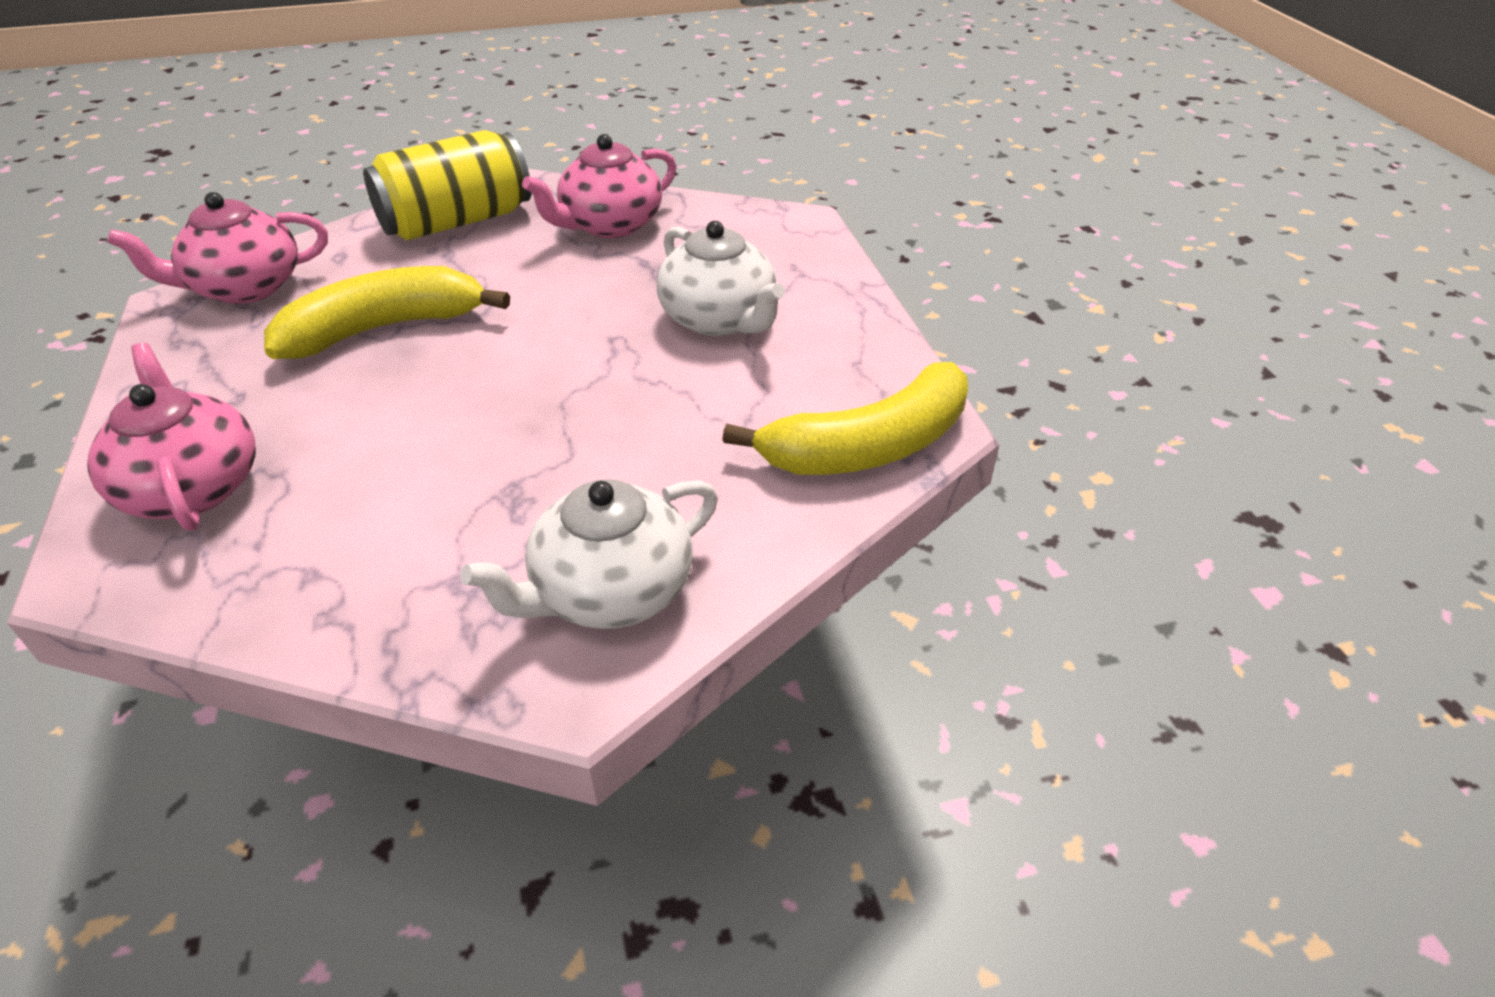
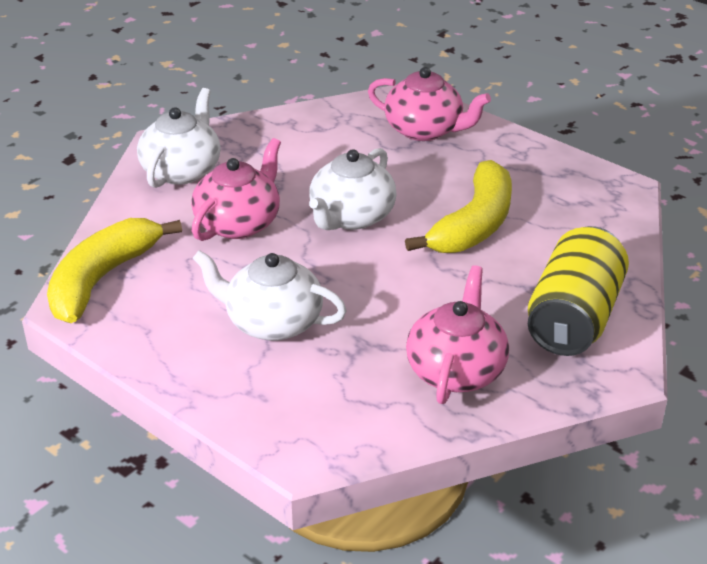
camera: 145 degrees right, 5 degrees down
pink teapot [107,192,328,304] -> pink teapot moved to [191,138,281,241]
none -> white teapot [309,148,397,230]

